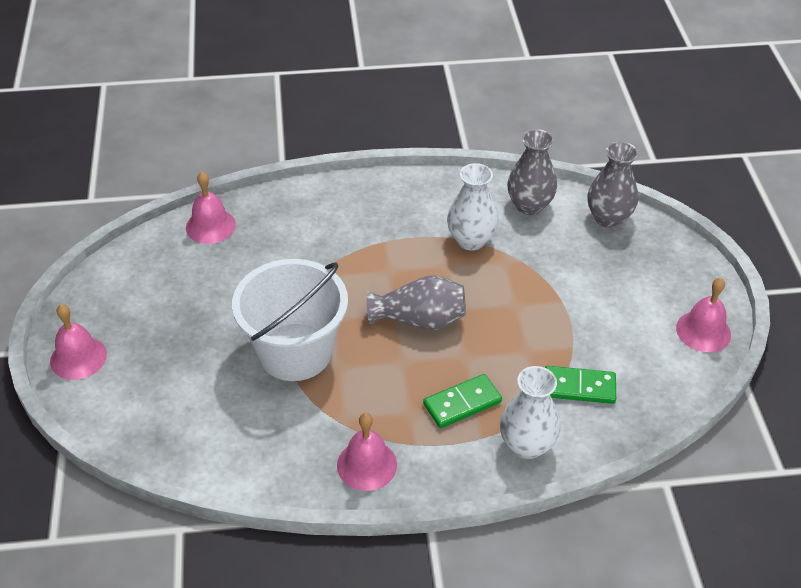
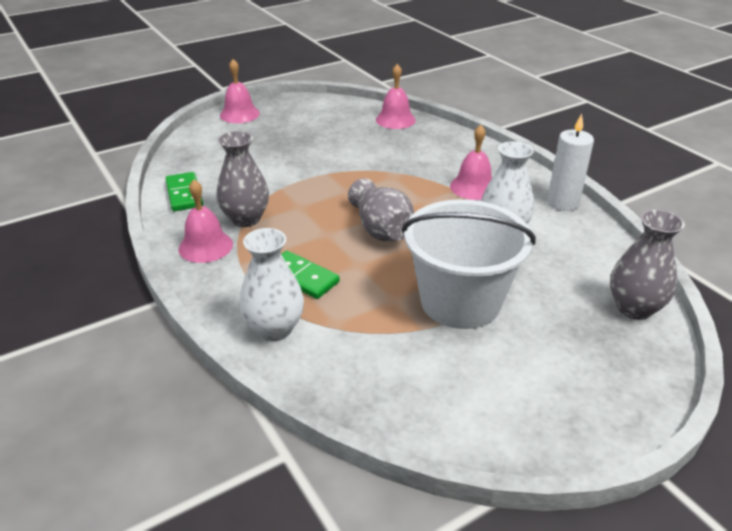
camera: 65 degrees right, 10 degrees down
white bucket [232,259,348,381] -> white bucket moved to [402,199,536,329]
grey vase [507,129,557,215] -> grey vase moved to [216,131,269,227]
green domino [545,366,616,404] -> green domino moved to [165,172,203,211]
pink bell [676,278,731,352] -> pink bell moved to [450,125,492,200]
none -> white candle [547,114,594,211]

